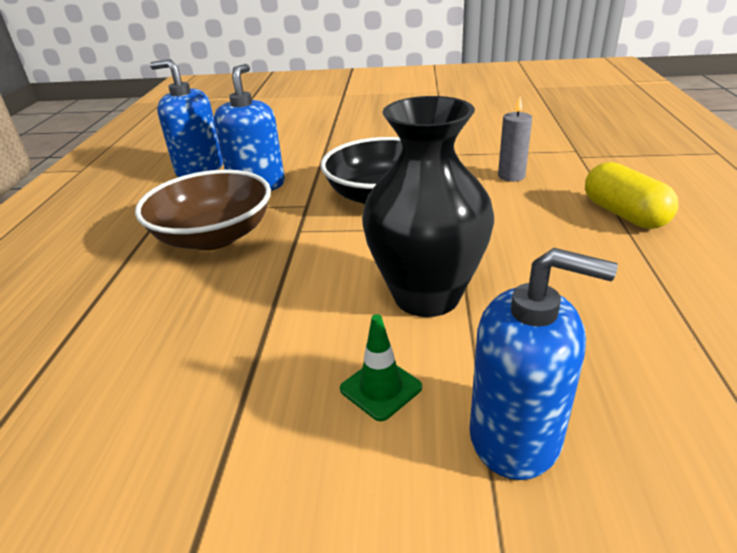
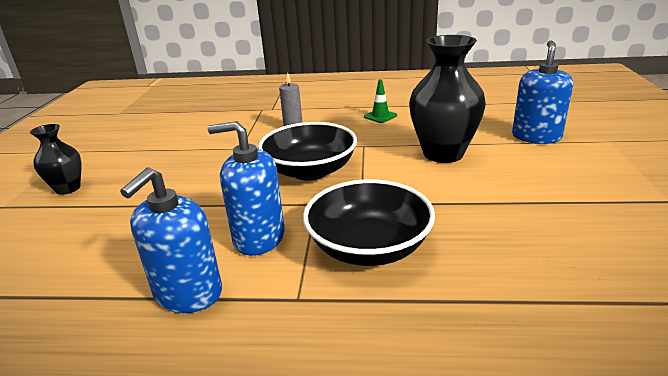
camera: 90 degrees left, 5 degrees down
brown bowl [135,170,271,250] -> black bowl [303,179,435,266]
green traffic cone [340,314,422,421] -> green traffic cone moved to [364,79,397,123]
yellow capsule [585,162,679,229] -> none
none -> black vase [30,124,81,195]

